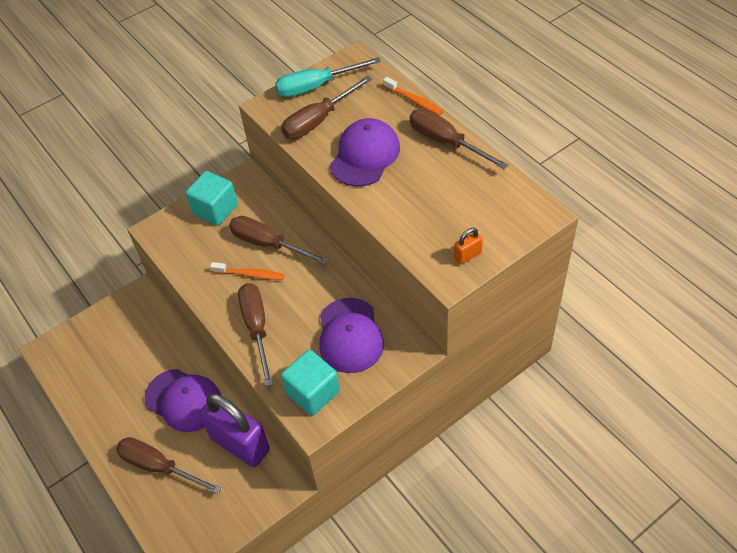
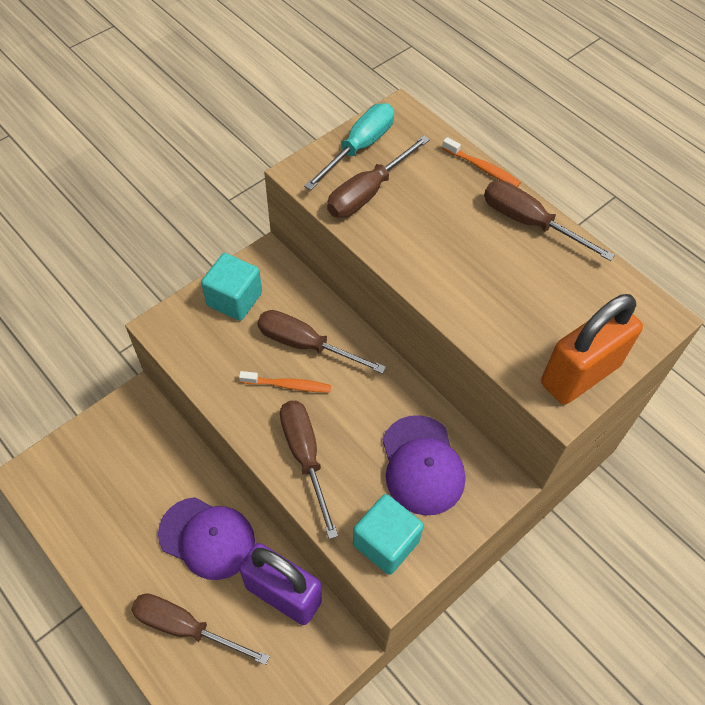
camera: 10 degrees left, 5 degrees up
turquoise screwdriver [275,57,381,97] -> turquoise screwdriver turned 150 degrees clockwise [304,103,394,190]
purple cap [330,118,400,187] -> none
orange padlock [454,228,483,265] -> orange padlock [541,294,643,405], size x2.46

